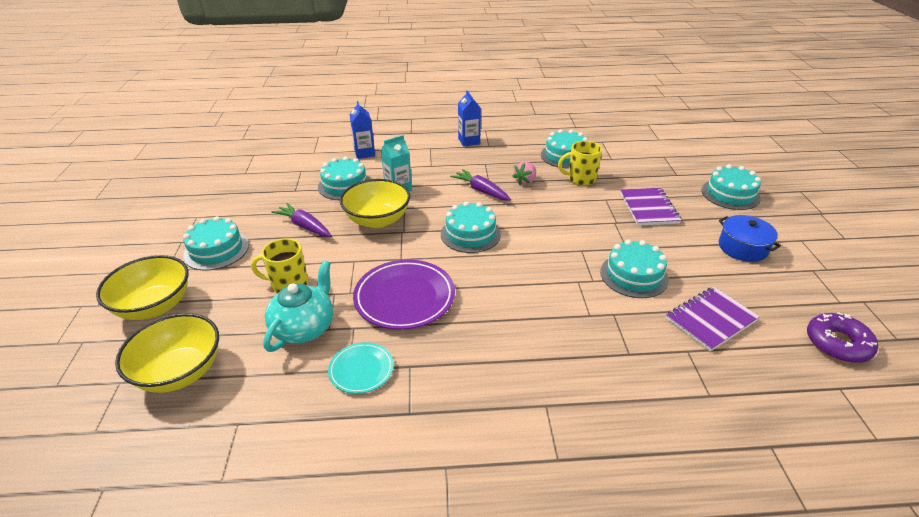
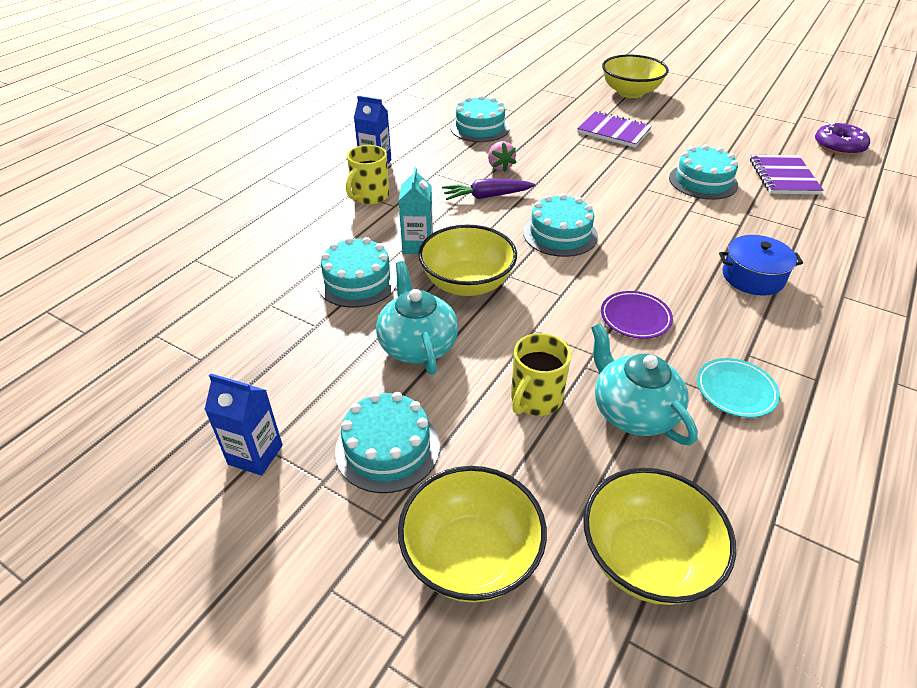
camera: 55 degrees left, 5 degrees up
purple carrot [271,203,332,237] -> turquoise teapot [376,261,458,375]
blue carton [349,101,375,159] -> blue carton moved to [204,373,283,476]
purple plate [353,260,455,330] -> purple plate [601,291,673,339], size x0.56
yellow mug [558,141,602,186] -> yellow mug moved to [346,145,389,205]
turquoise cake [702,164,761,210] -> yellow bowl [602,55,669,98]
blue pot [719,215,781,262] -> blue pot moved to [719,235,803,296]

